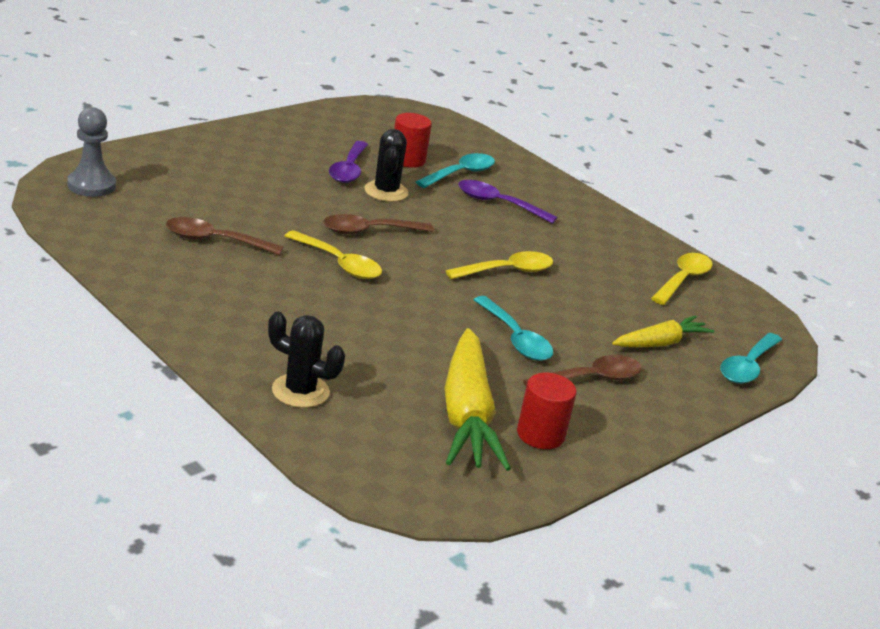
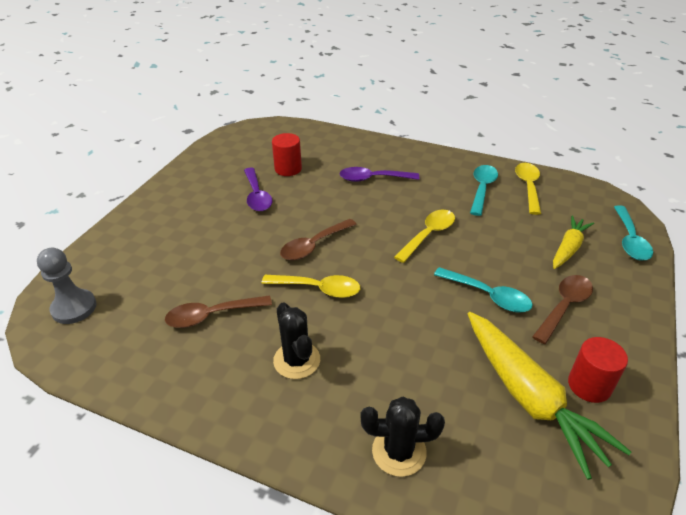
camera: 20 degrees left, 10 degrees up
black cactus [364,129,409,202] -> black cactus moved to [273,302,320,379]
turquoise spoon [416,153,495,188] -> turquoise spoon moved to [470,165,498,216]

